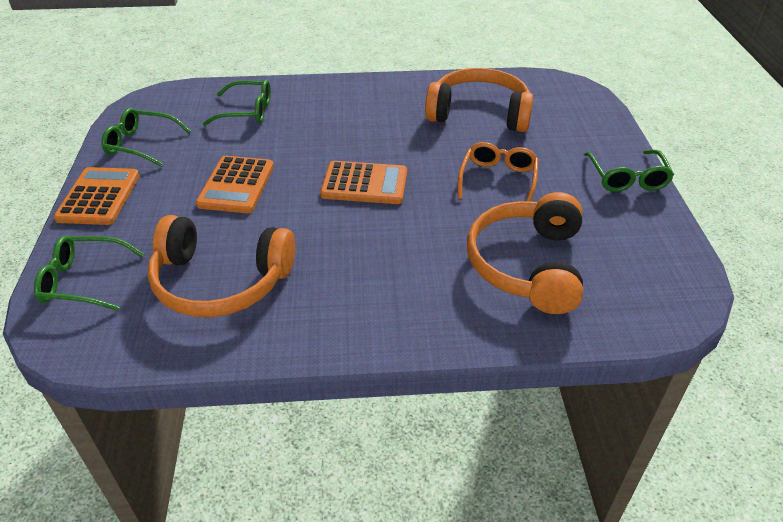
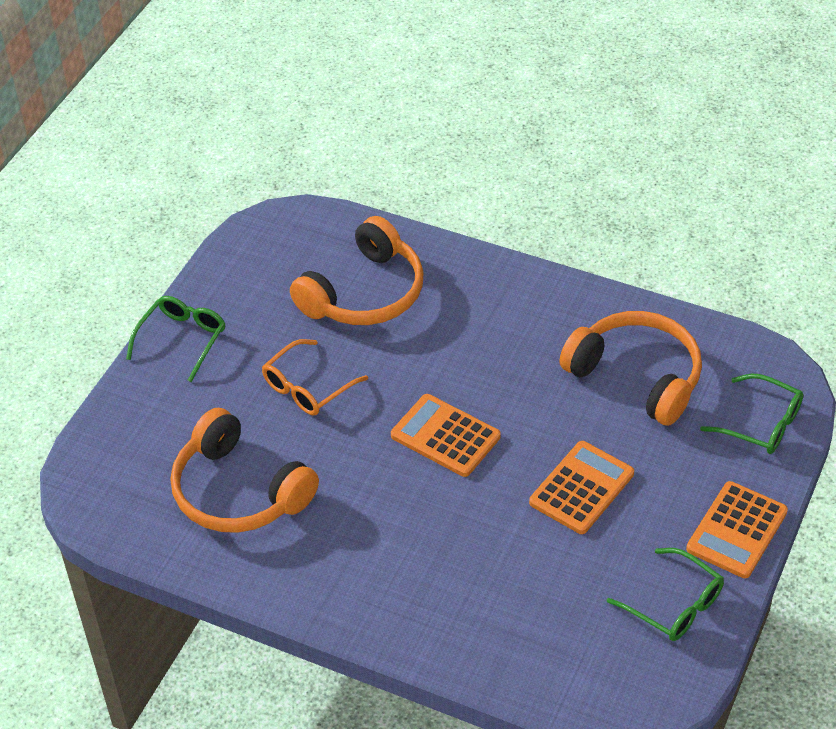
camera: 150 degrees left, 5 degrees up
green glasses [202,79,271,126] -> none

